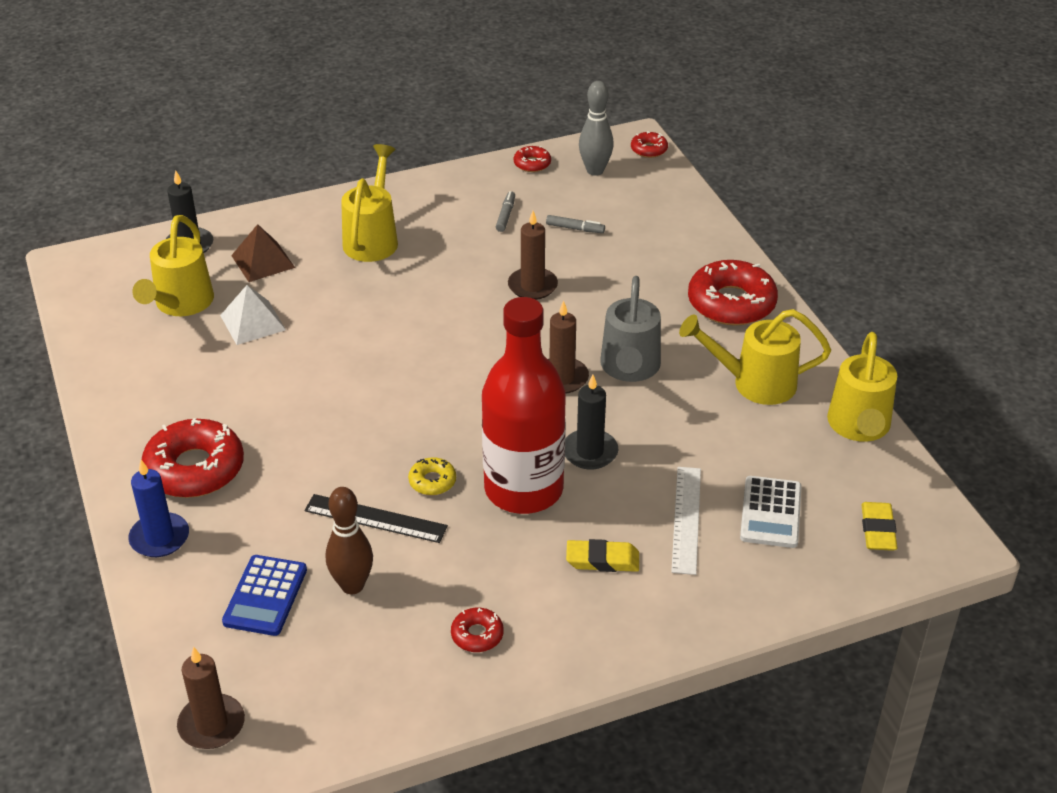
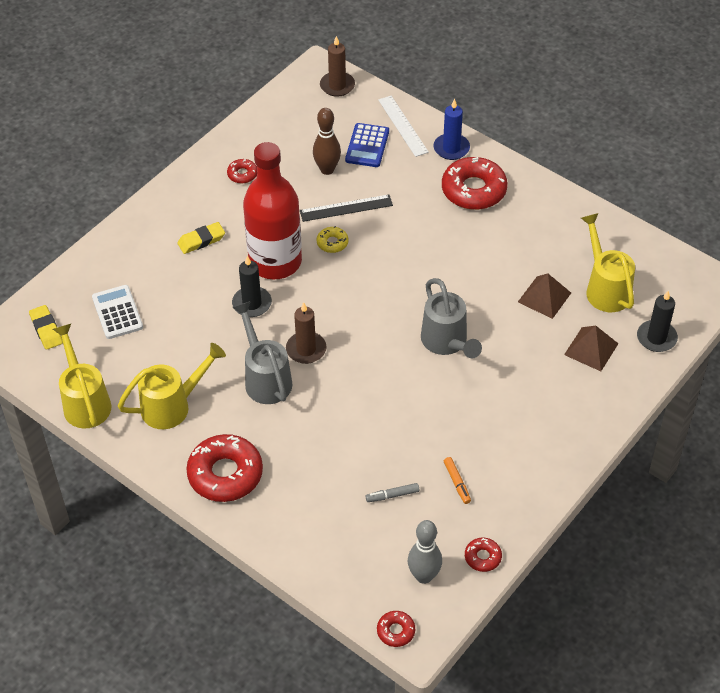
camera: 150 degrees right, 10 degrees up
white pyramid [220,285,286,345] -> brown pyramid [518,274,571,319]
blue calculator [222,555,307,636] -> blue calculator turned 150 degrees counterclockwise [345,123,389,167]
yellow watering can [341,144,398,262] -> none
grey marker [496,191,515,232] -> orange marker [444,457,471,504]
brown candle [508,211,558,300] -> none
white ruler [671,467,701,575] -> white ruler moved to [378,96,429,157]
none -> grey watering can [421,278,482,359]

